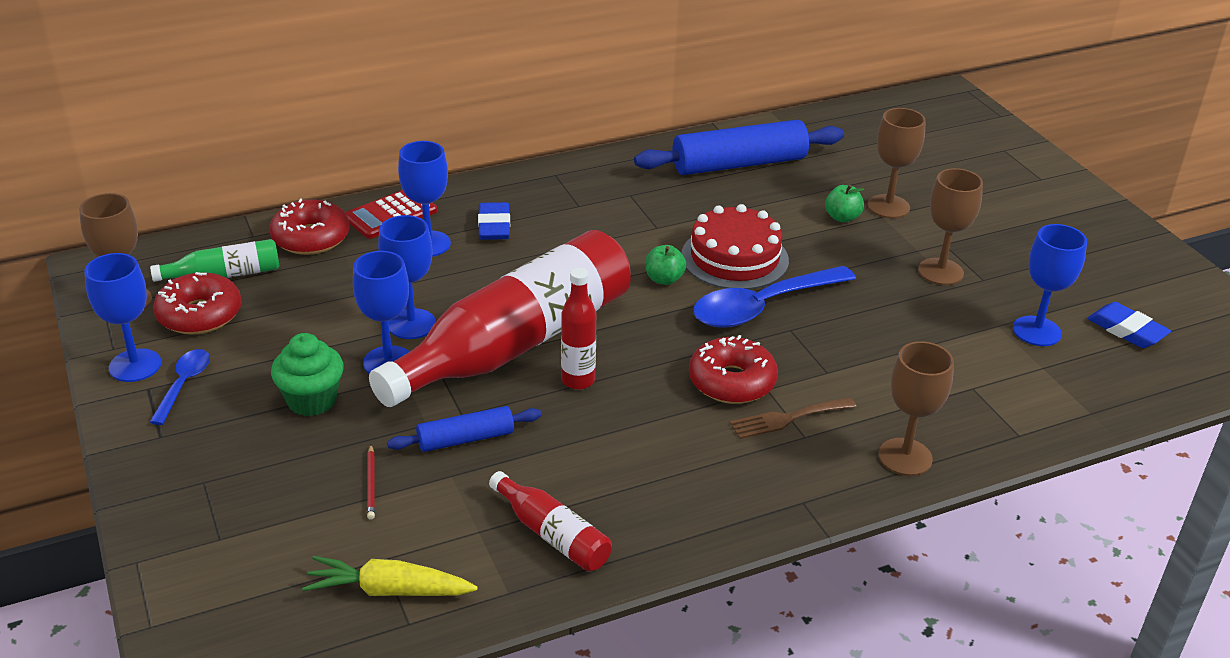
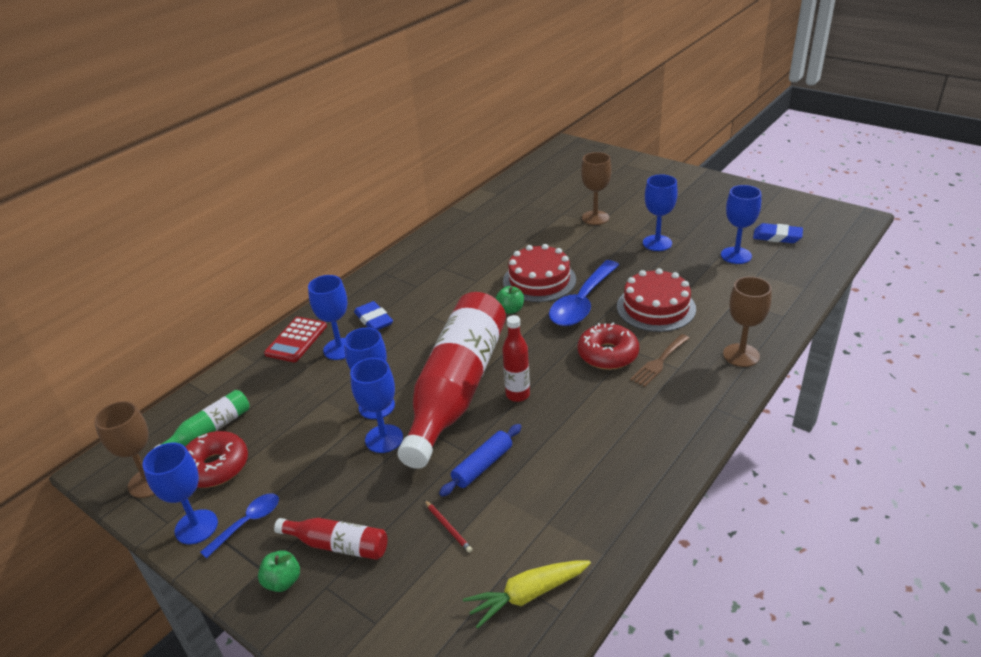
camera: 25 degrees left, 0 degrees up
blue spoon [150,349,210,425] -> blue spoon turned 60 degrees clockwise [200,493,279,559]
red donut [269,199,349,255] -> none
green cupcake [271,333,344,416] -> none
red bottle [489,471,611,572] -> red bottle moved to [274,518,387,560]
blue rolling pin [634,120,844,175] -> none
green apple [825,185,864,222] -> green apple moved to [258,550,300,592]
brown goblet [918,168,983,285] -> blue goblet [643,174,677,251]
none -> red cake [617,268,696,332]

